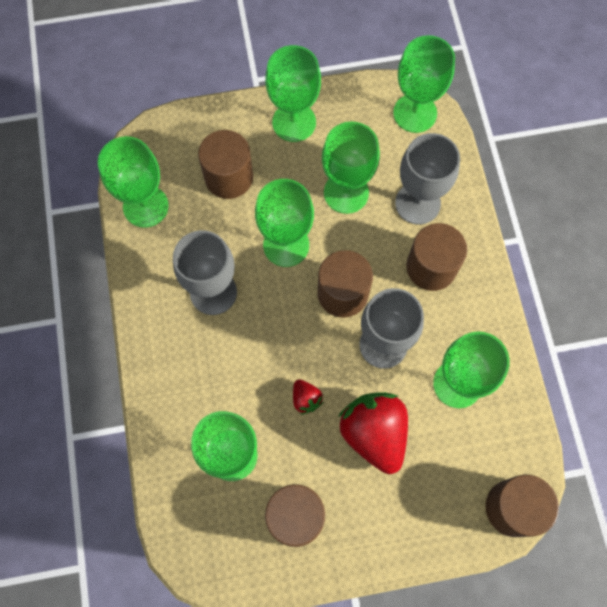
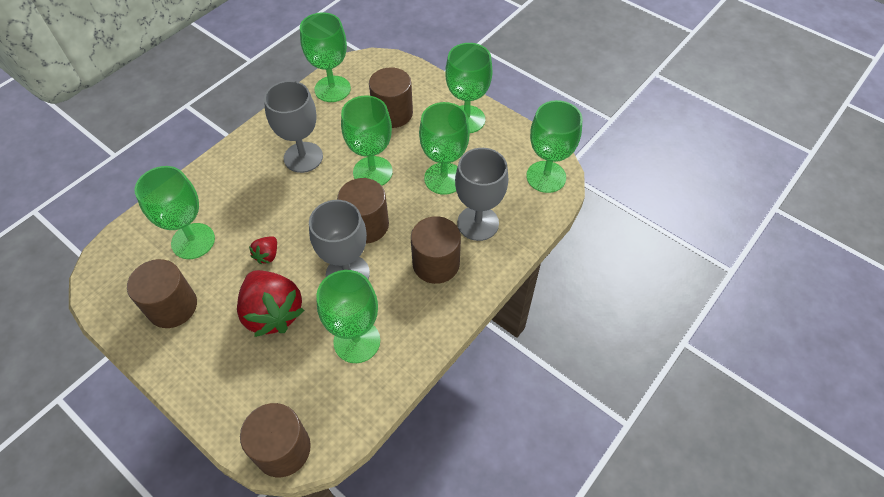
camera: 50 degrees right, 15 degrees down
red strawberry [338,392,408,474] -> red strawberry turned 120 degrees clockwise [237,270,304,337]

